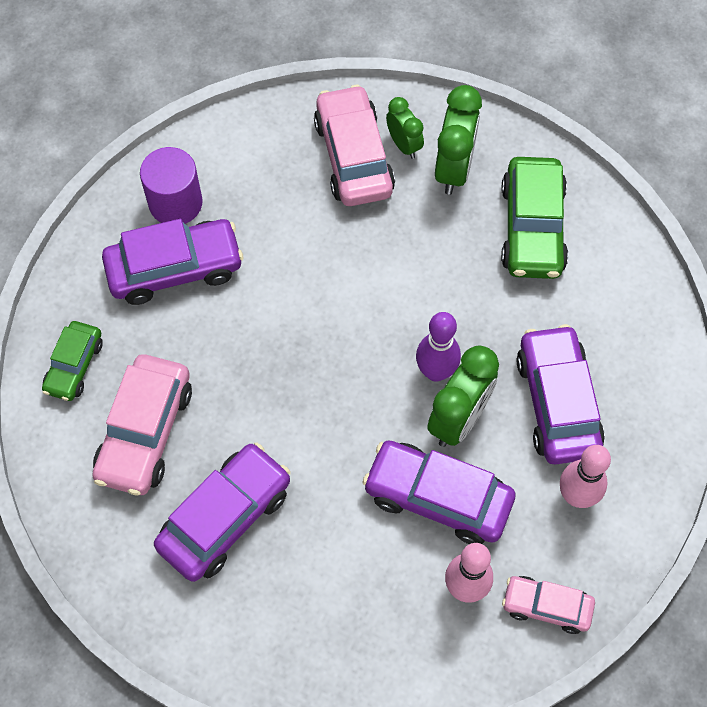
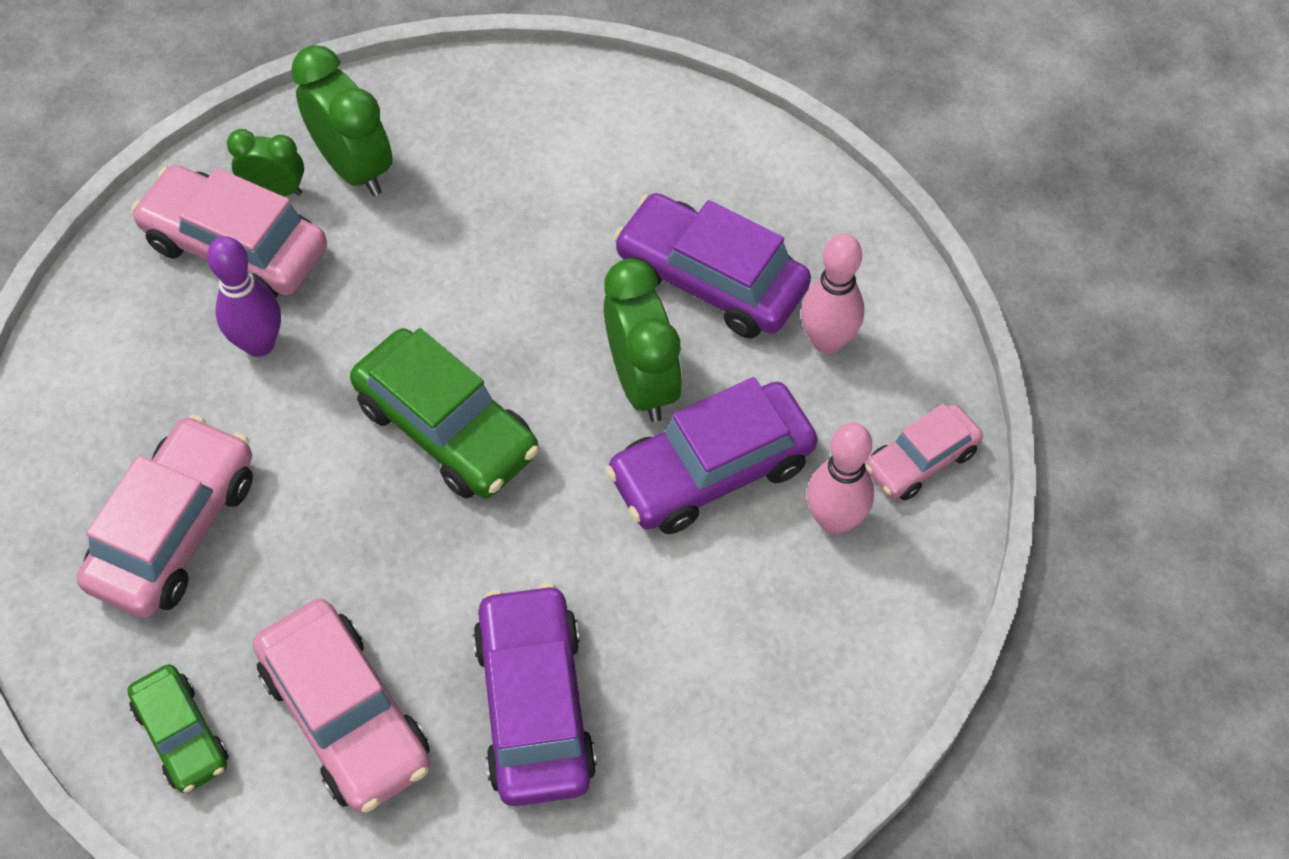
camera: 50 degrees left, 5 degrees down
purple car [102,219,244,305] -> pink car [77,415,253,618]
purple cylinder [140,147,203,224] -> none
purple bowling pin [416,312,461,382] -> purple bowling pin moved to [207,236,281,357]
green car [501,157,568,279] -> green car moved to [350,328,539,498]

